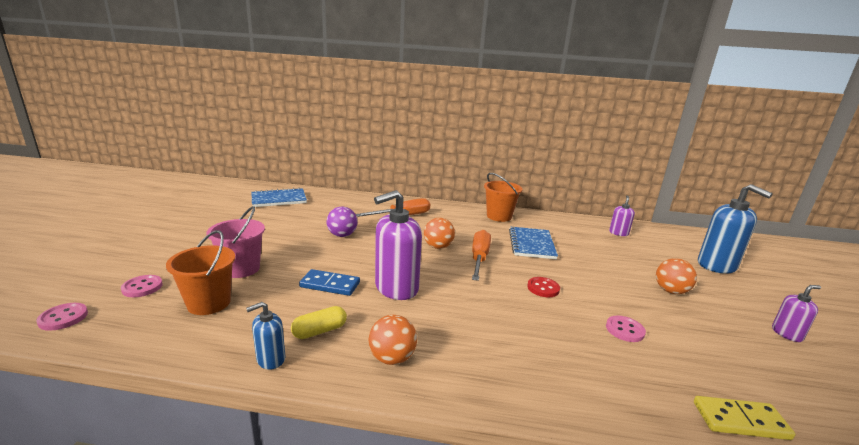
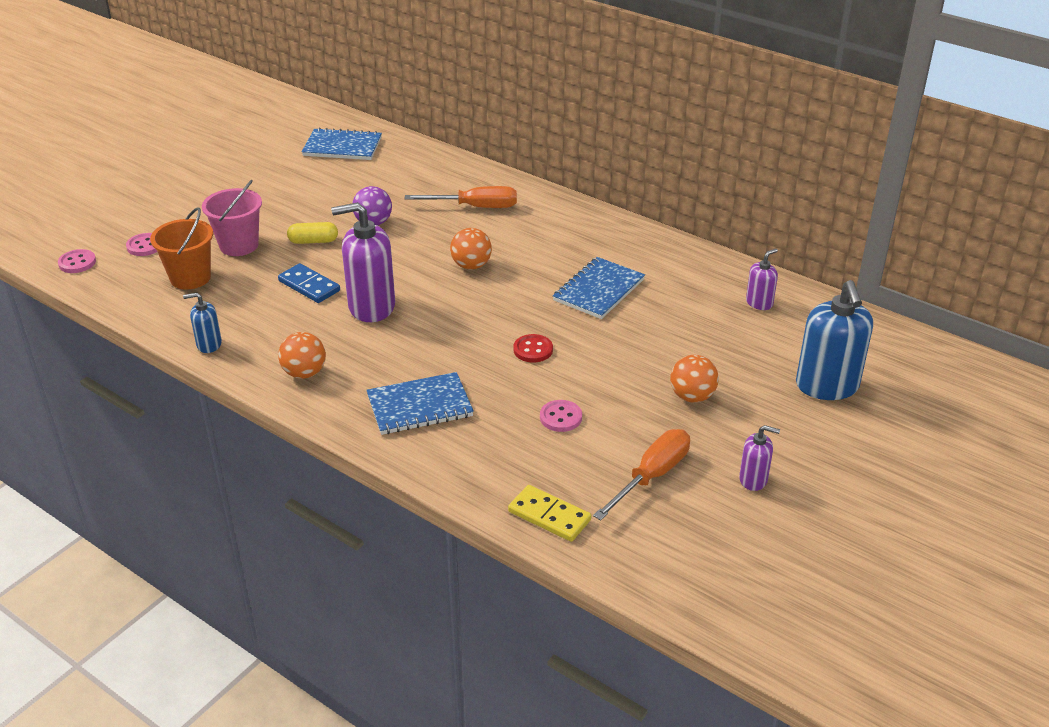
camera: 30 degrees right, 15 degrees up
yellow capsule [291,306,347,339] -> yellow capsule moved to [287,222,338,244]
orange screwdriver [472,230,491,281] -> orange screwdriver moved to [593,429,690,520]
orange bucket [484,173,523,222] -> none
none -> blue notebook [366,372,474,435]

